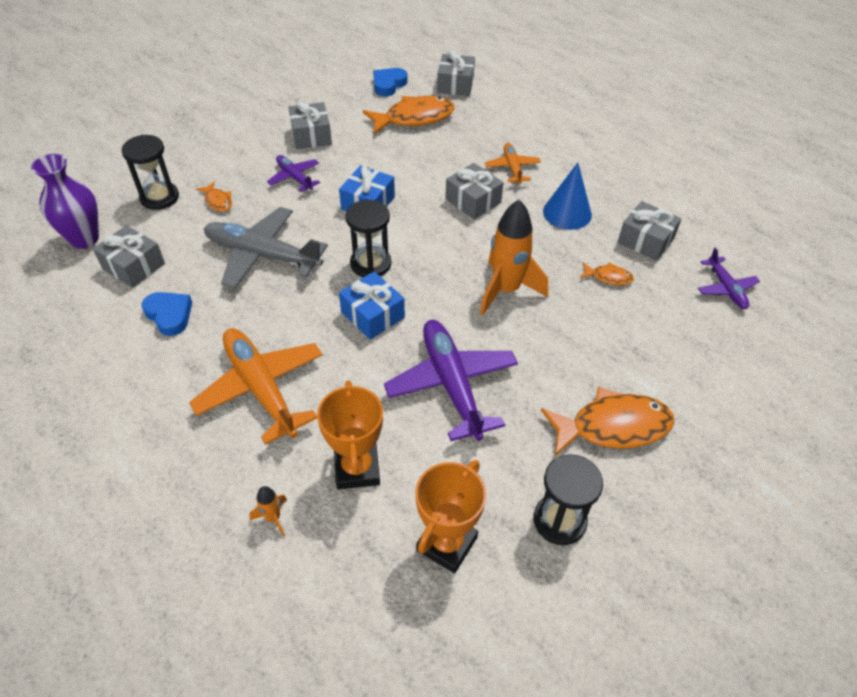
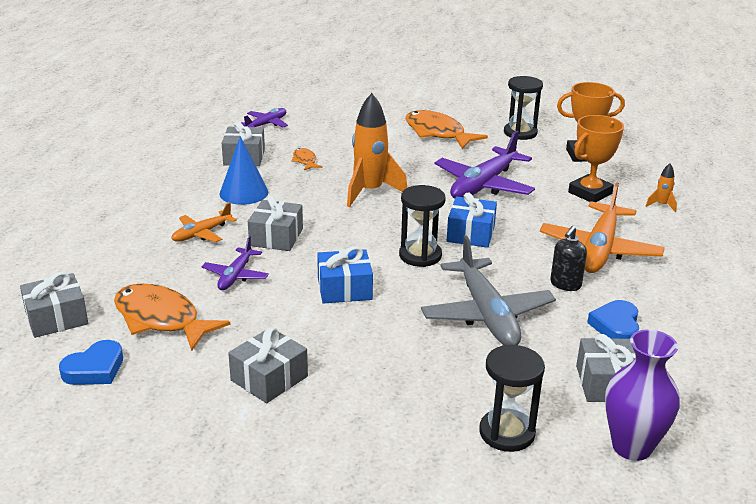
camera: 125 degrees left, 20 degrees down
orange fish [196,182,232,212] -> none
purple plane [267,155,320,192] -> purple plane moved to [202,236,269,290]
blue heart [373,68,407,96] -> blue heart turned 45 degrees counterclockwise [59,340,123,385]
none -> black soap dispenser [550,226,587,291]

